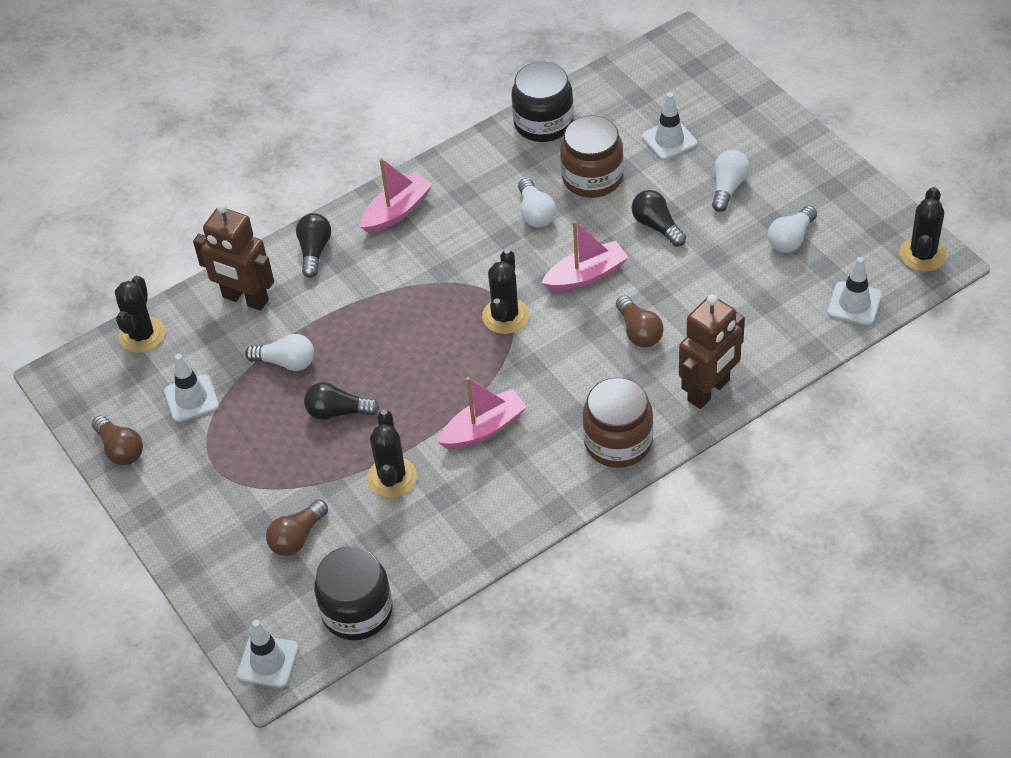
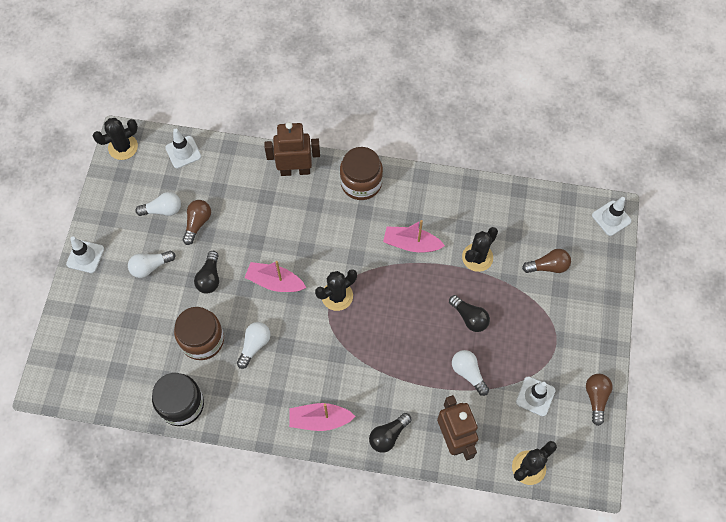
camera: 140 degrees left, 15 degrees up
black jar [314,546,393,640] -> none
brown light bulb [616,295,664,347] -> brown light bulb moved to [183,200,211,245]
white traffic cone [642,93,697,160] -> white traffic cone moved to [66,236,104,273]

